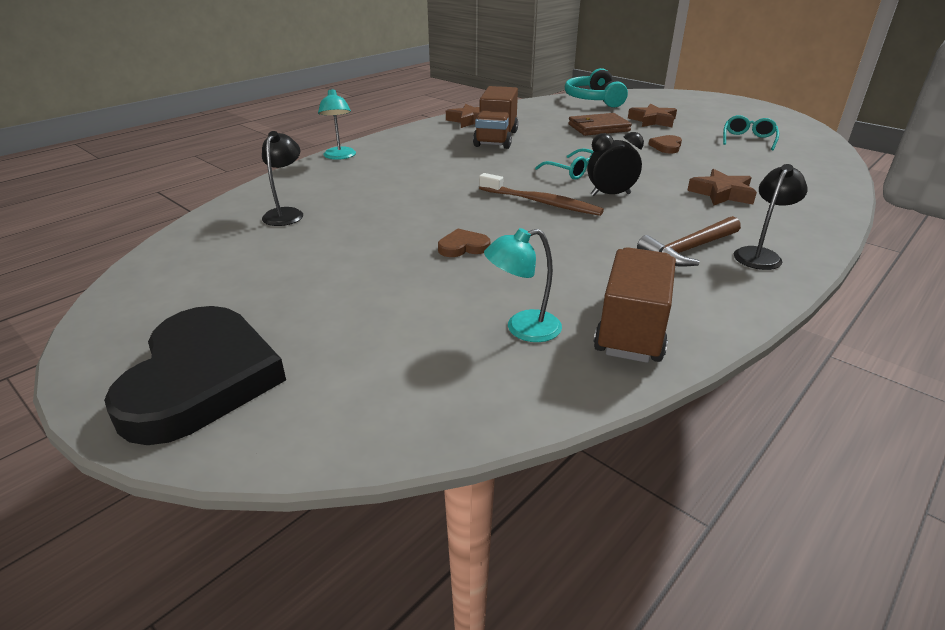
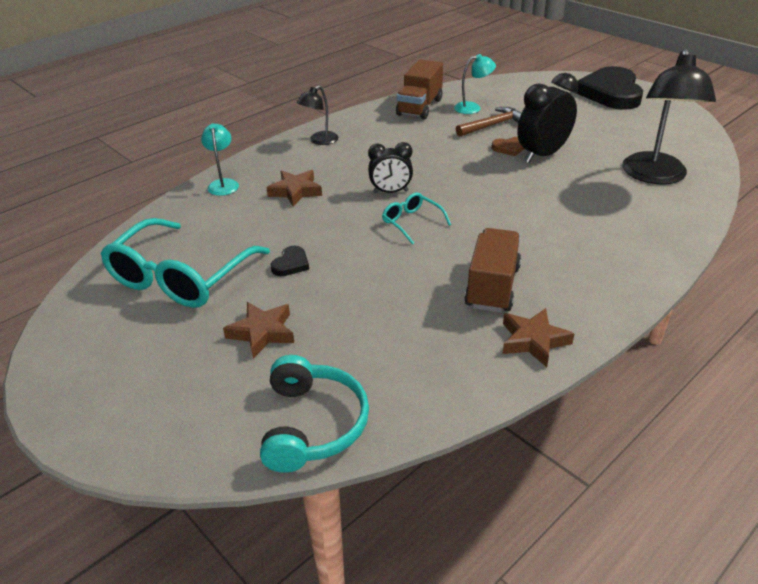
camera: 175 degrees left, 5 degrees up
black lamp [262,131,303,226] -> black lamp [622,49,716,184], size x2.00
turquoise lamp [318,88,356,160] -> turquoise lamp moved to [201,123,239,196]
brown toothbrush [479,173,604,216] -> none
brown wallet [568,113,632,136] -> none
brown hammer [637,216,741,267] -> brown hammer moved to [456,107,522,137]
brown heart [648,135,682,154] -> black heart [271,246,309,276]
turquoise glasses [723,115,779,150] -> turquoise glasses [100,218,270,308], size x2.16
none -> black clock [517,73,578,163]

